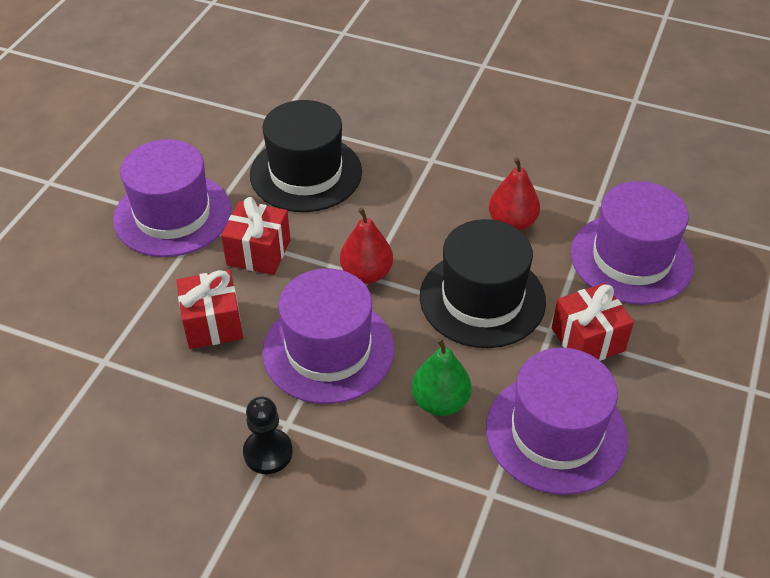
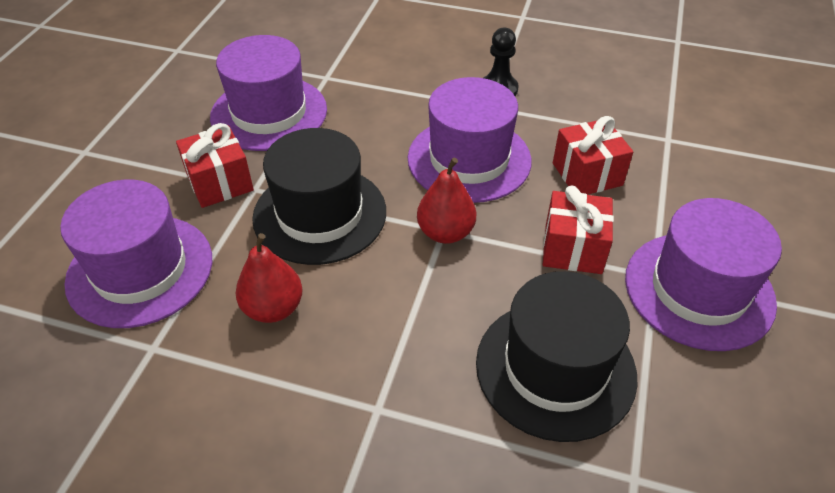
camera: 175 degrees right, 0 degrees up
green pear [412,337,471,416] -> none

